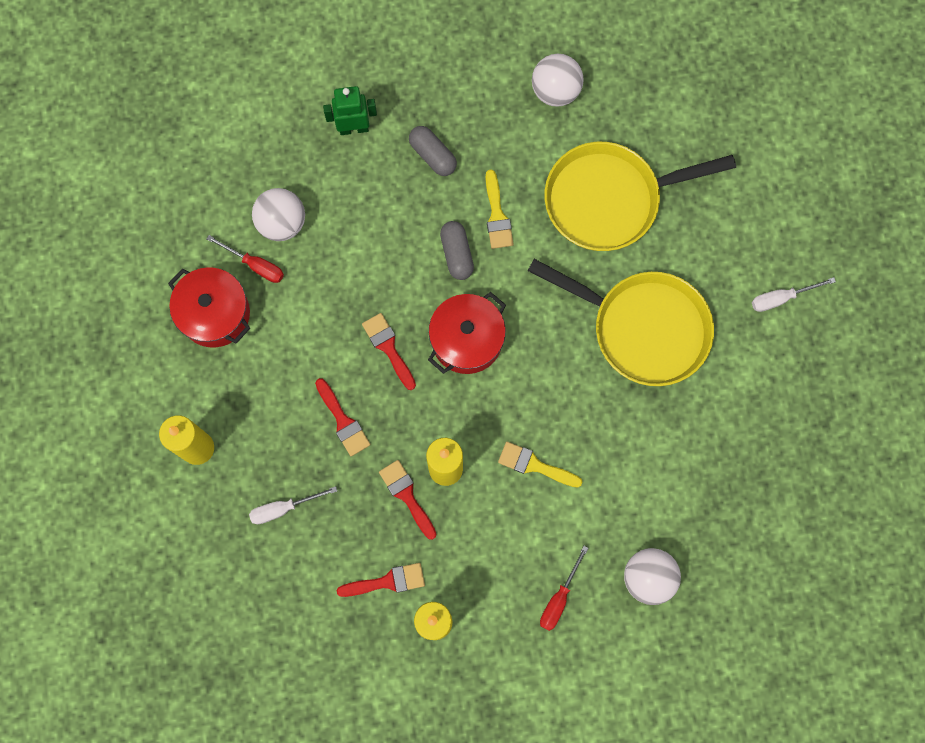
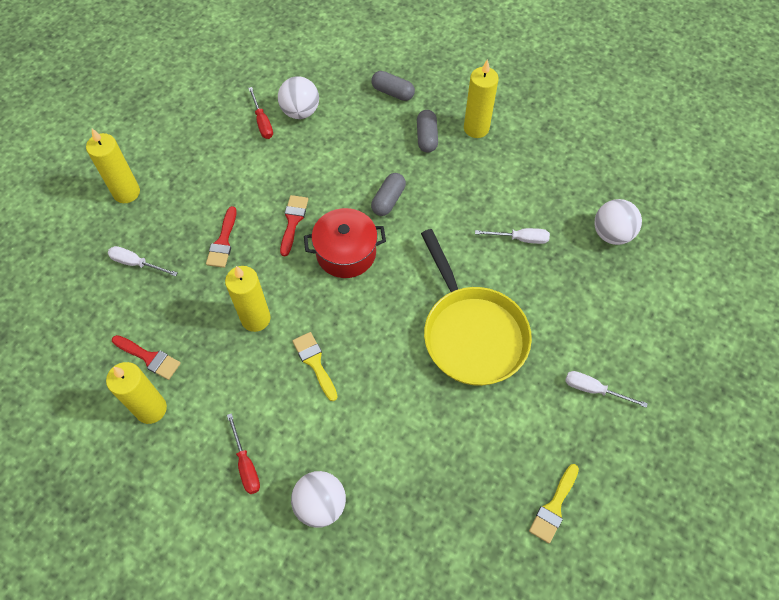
camera: 40 degrees right, 15 degrees down
red pot [168,267,250,348] -> none
green robot [323,86,377,135] -> grey capsule [371,71,415,101]
red brush [379,460,437,540] -> none
yellow brush [485,169,513,249] -> yellow brush moved to [529,464,579,544]
white ball [532,54,584,107] -> white ball moved to [595,199,642,245]
red screwdriver [540,546,588,631] -> red screwdriver turned 90 degrees counterclockwise [227,413,260,494]
yellow pan [544,142,736,251] -> white screwdriver [475,228,550,244]
none -> yellow candle [464,59,499,138]

